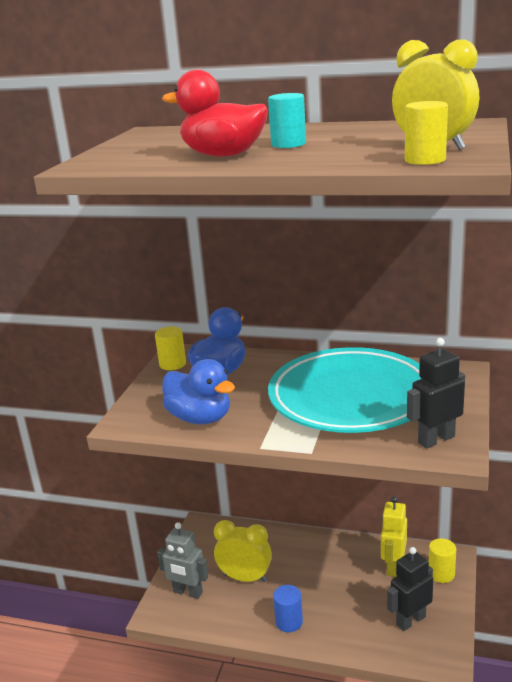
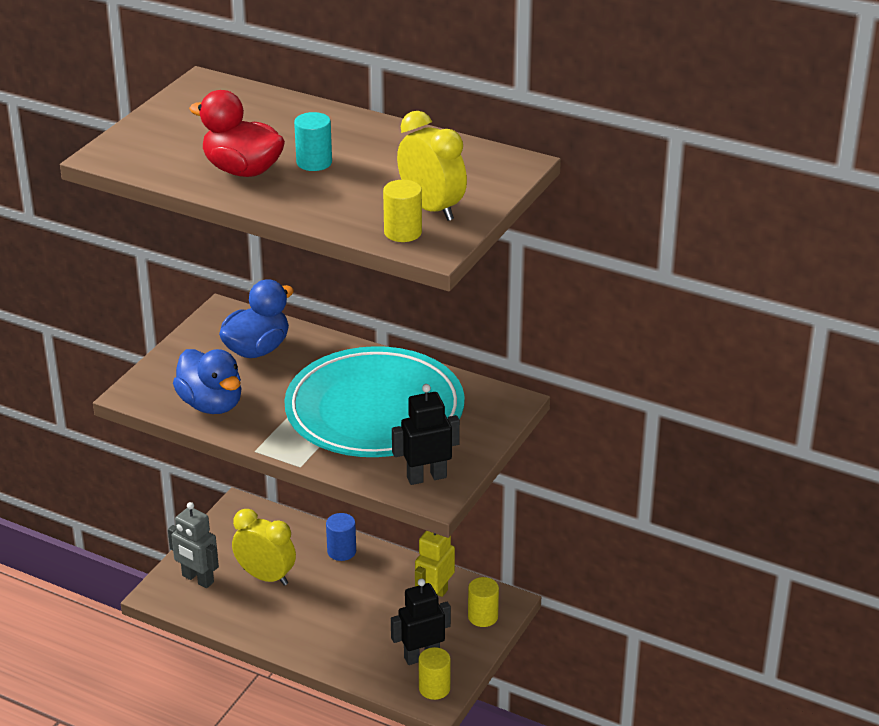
camera: 10 degrees right, 10 degrees up
yellow cylinder [155,326,186,370] -> yellow cylinder moved to [419,647,451,700]
blue cylinder [273,585,303,632] -> blue cylinder moved to [326,513,356,561]

